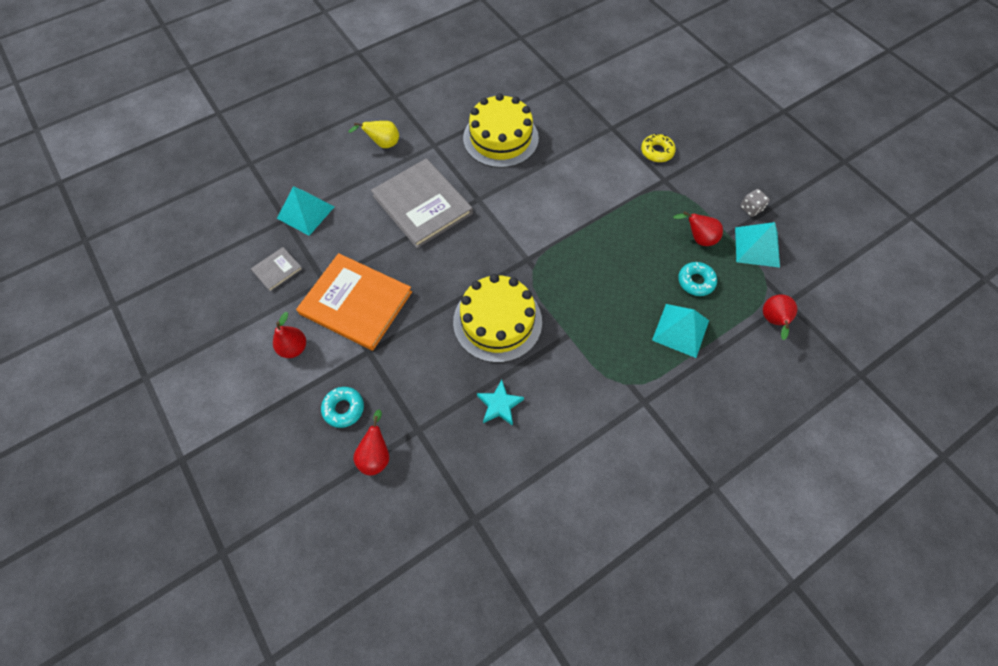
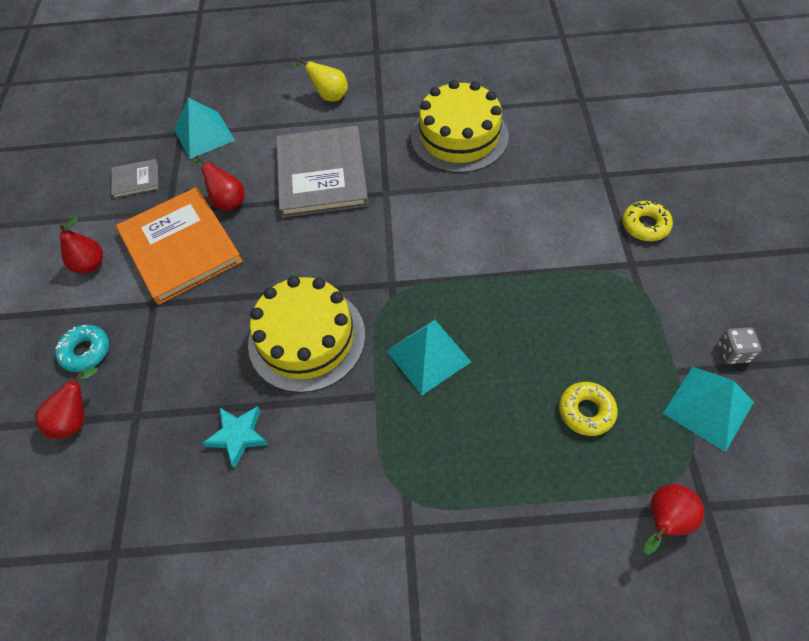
camera: 35 degrees right, 5 degrees down
turquoise pyramid [652,304,709,358] -> turquoise pyramid moved to [386,320,471,396]
red pear [673,211,723,246] -> red pear moved to [193,155,245,211]
turquoise donut [678,262,717,296] -> yellow donut [559,382,618,436]

